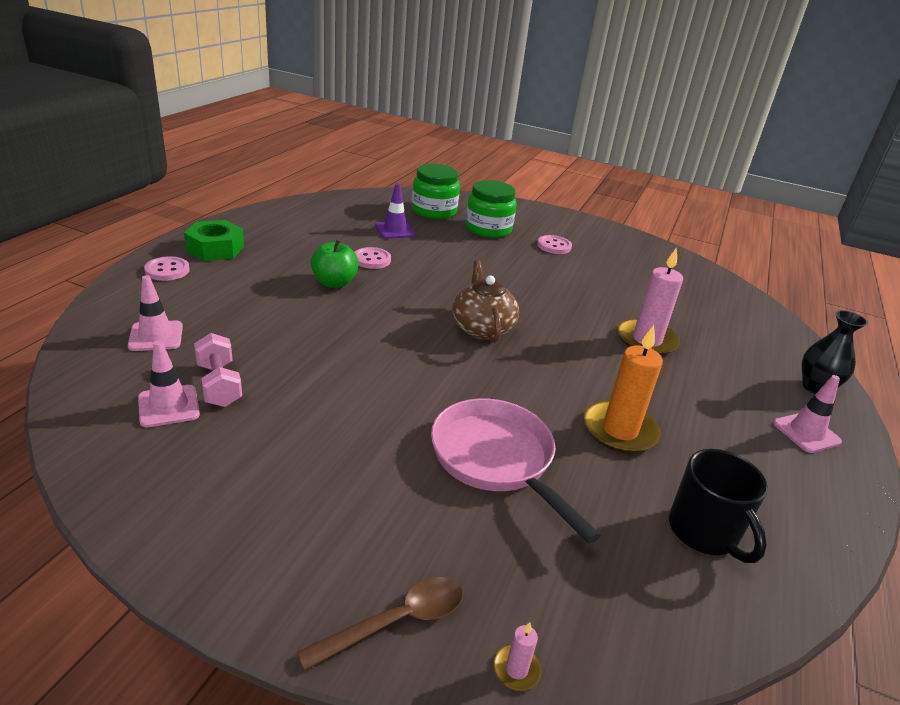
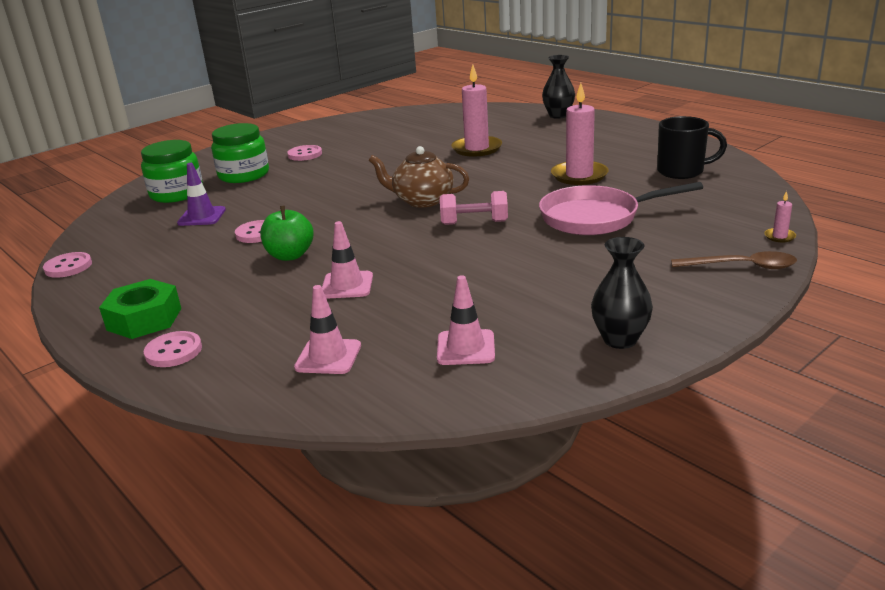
camera: 60 degrees left, 5 degrees down
pink dumbbell [194,333,242,407] -> pink dumbbell moved to [440,191,508,225]
brown spoon [297,577,463,671] -> brown spoon turned 105 degrees clockwise [671,251,797,269]
orange candle [584,325,663,453] -> pink candle [551,83,609,185]
pink traffic cone [773,375,842,453] -> pink traffic cone moved to [322,221,373,299]
none -> pink button [43,252,92,278]
none -> black vase [591,237,653,349]

